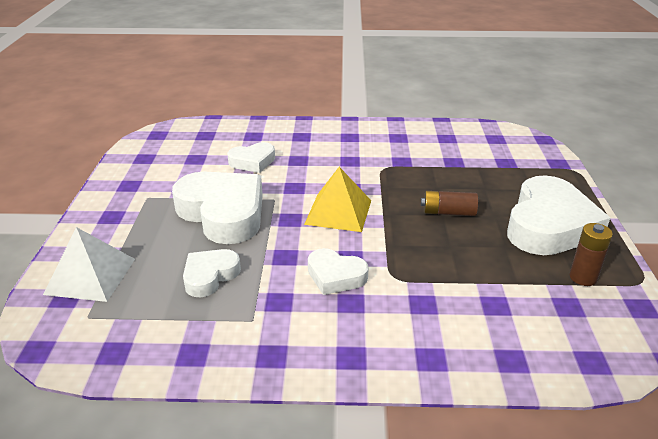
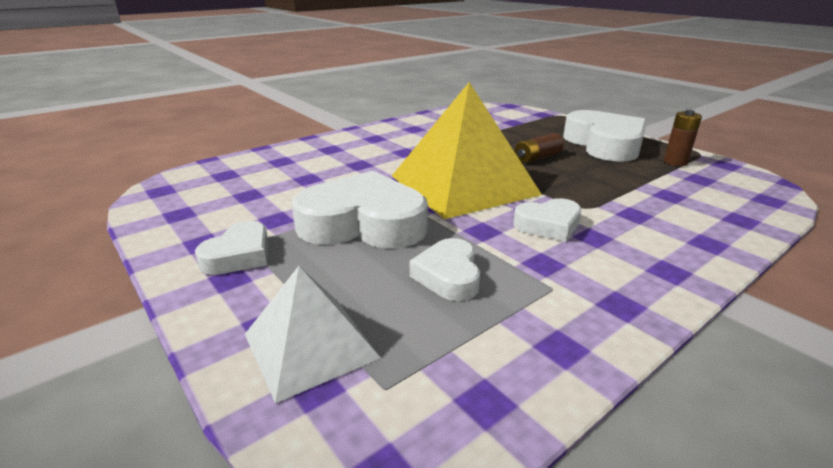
camera: 40 degrees left, 5 degrees down
white heart [227,142,275,173] -> white heart moved to [195,221,269,275]
yellow pyramid [304,167,371,232] -> yellow pyramid [392,82,542,219], size x1.79

